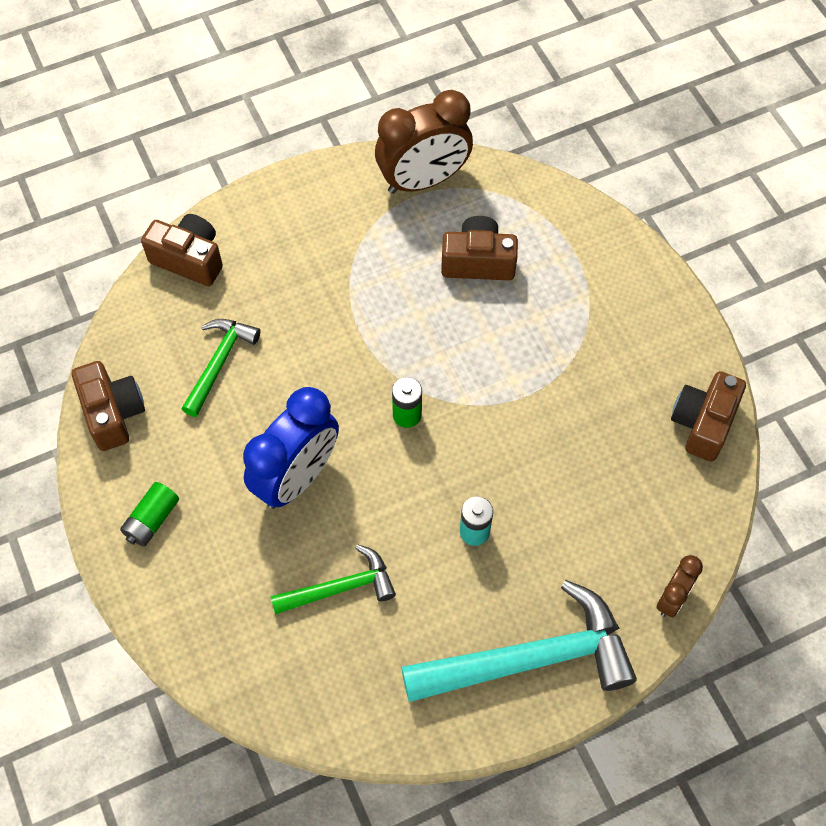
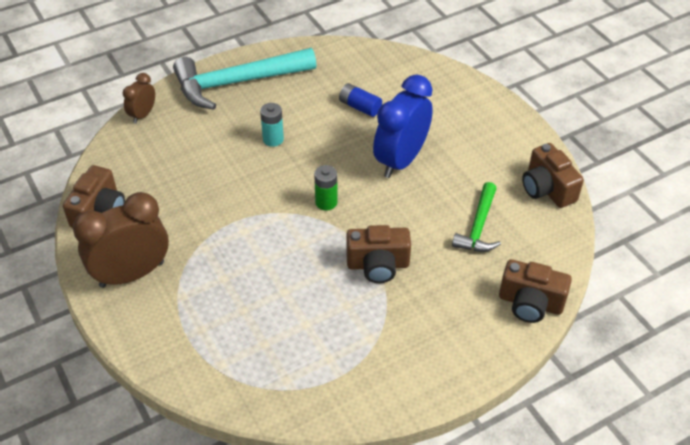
camera: 175 degrees right, 15 degrees down
green battery [120,482,179,547] -> none
green hammer [270,545,396,614] -> blue battery [339,83,382,117]
brown clock [375,90,473,194] -> brown clock moved to [73,192,169,288]
brown camera [441,216,518,280] -> brown camera moved to [346,225,411,283]

